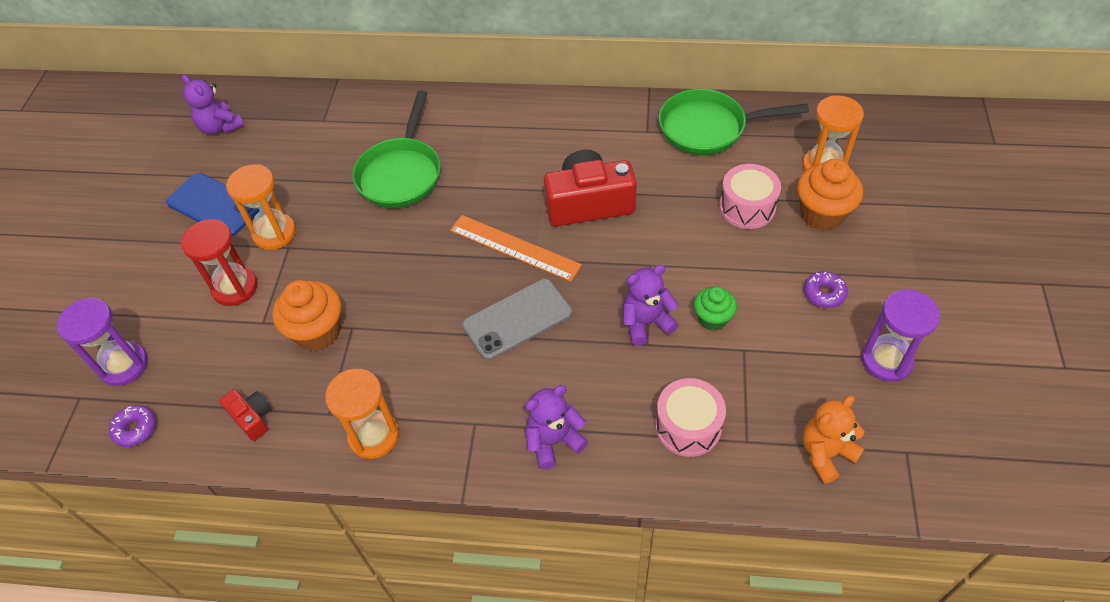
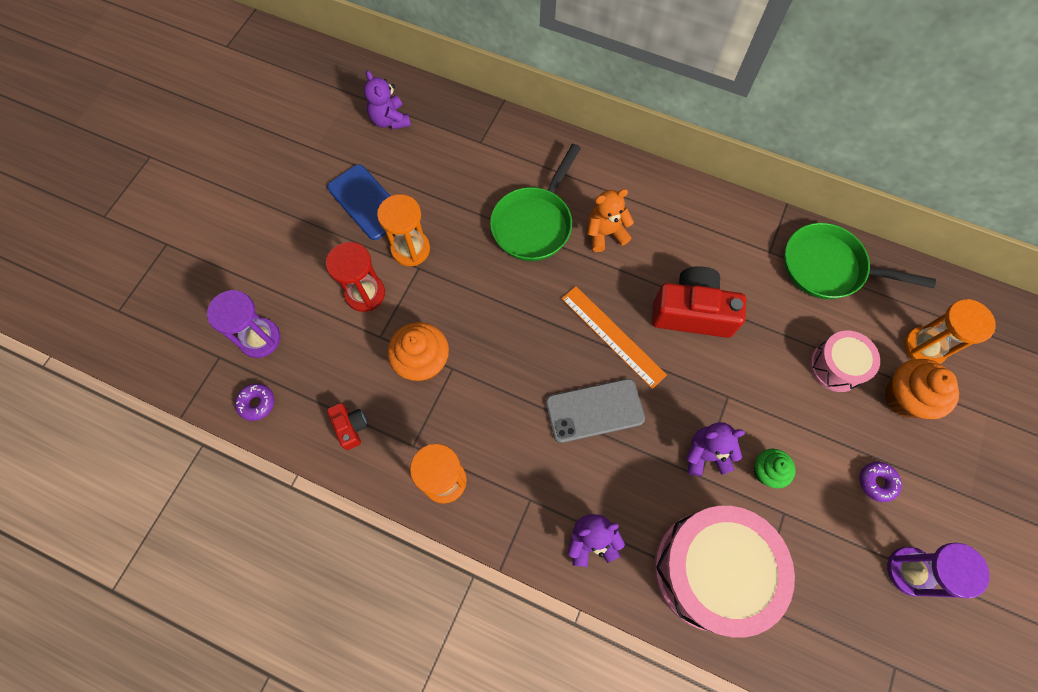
camera: 15 degrees right, 15 degrees up
pink drum [655,378,726,457] -> pink drum [654,506,795,638], size x1.91
orange teddy bear [802,396,865,484] -> orange teddy bear moved to [588,189,634,252]

